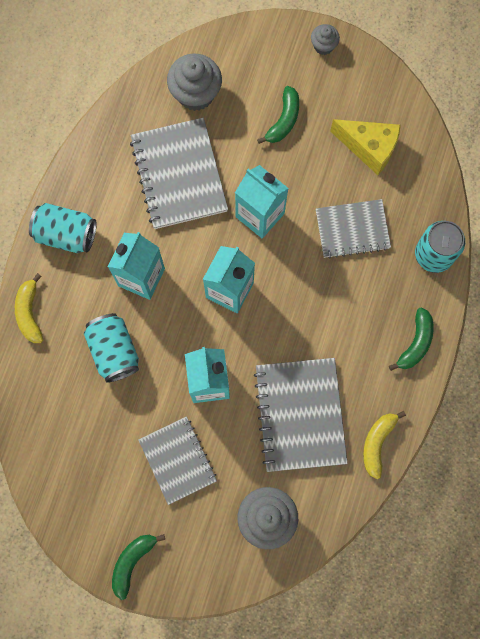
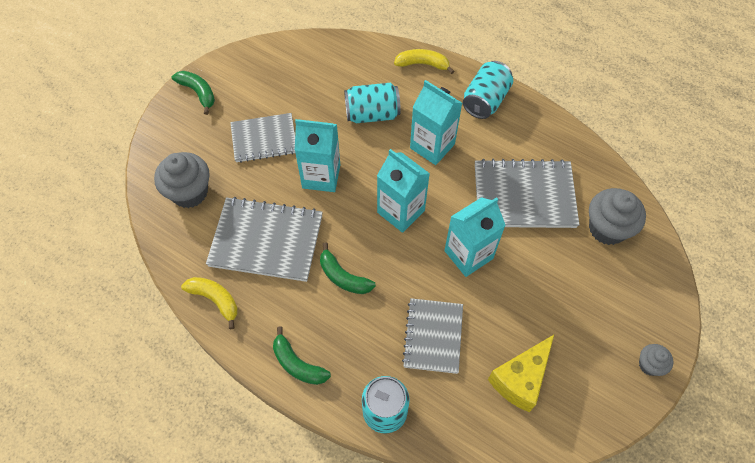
camera: 105 degrees right, 15 degrees down
green banana [257,86,299,144] -> green banana moved to [320,243,376,294]

